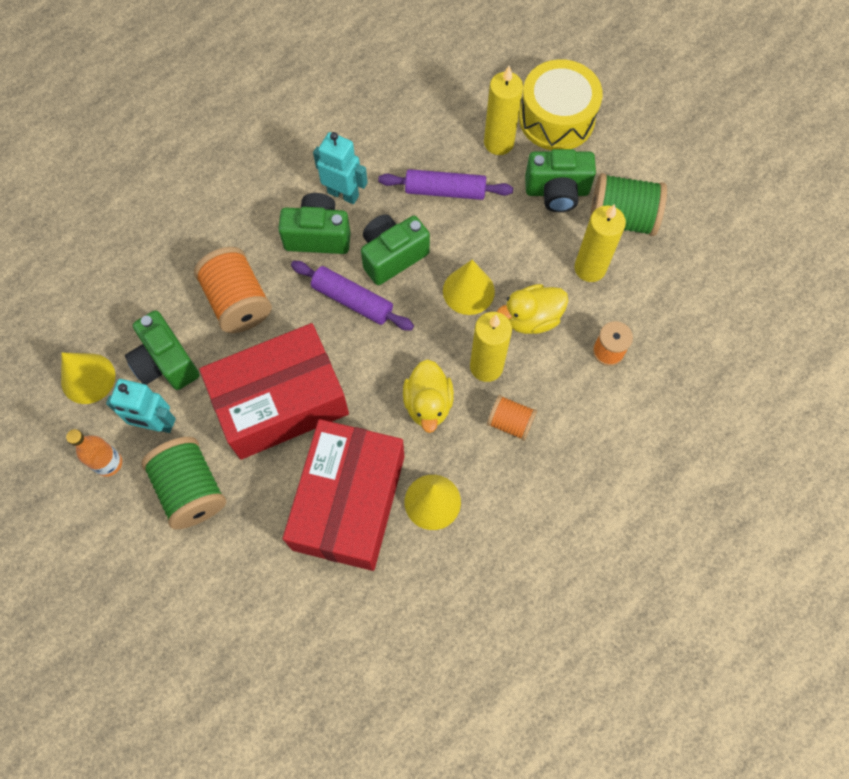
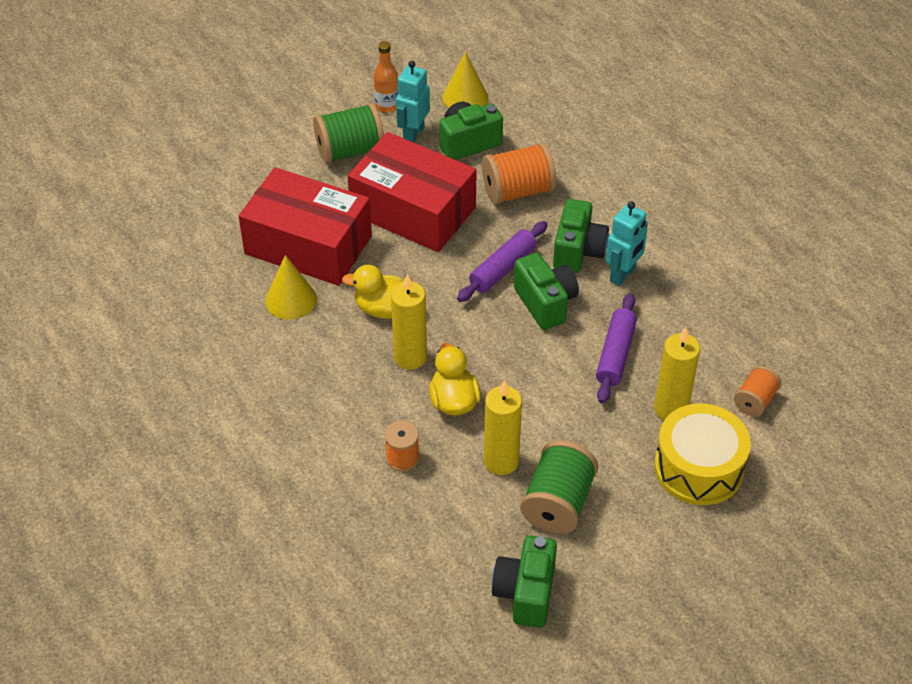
camera: 100 degrees right, 20 degrees down
red box [199,323,349,460] -> red box turned 45 degrees counterclockwise [347,132,477,252]
yellow cone [443,260,495,315] -> none
orange spool [487,395,537,441] -> orange spool moved to [734,366,781,417]
green camera [525,149,596,212] -> green camera moved to [492,536,557,628]

